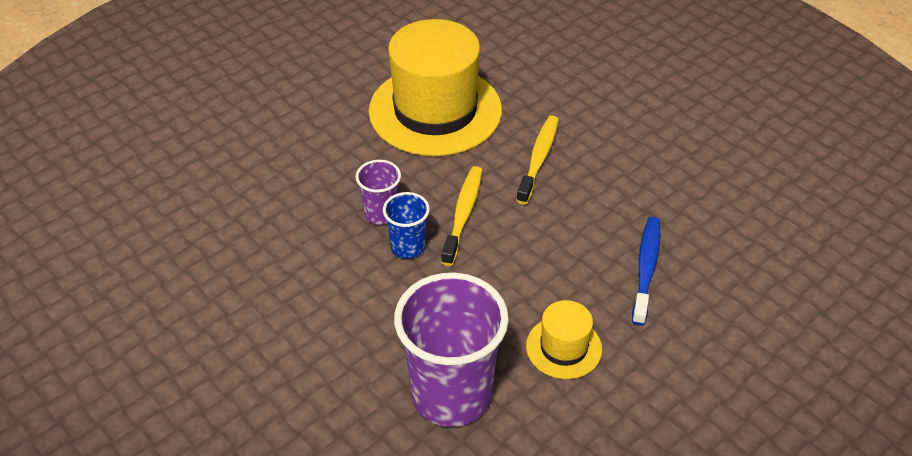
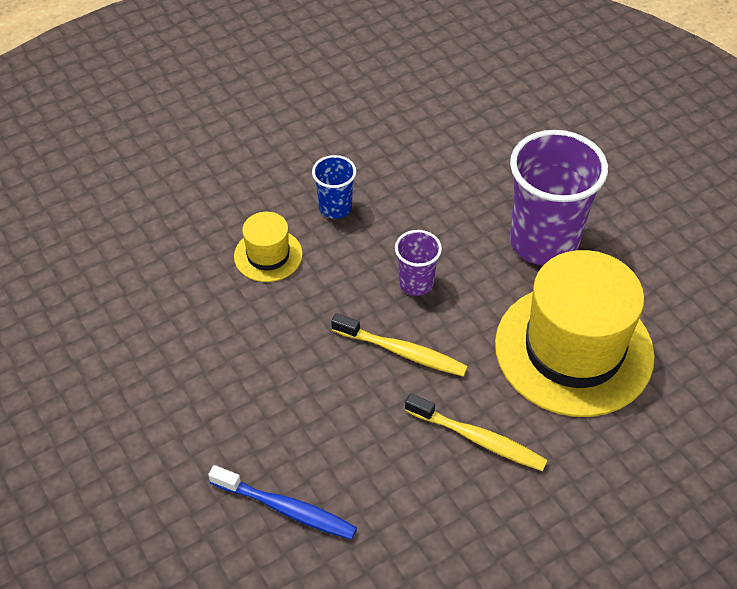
camera: 100 degrees right, 5 degrees up
blue cup [383,192,430,259] -> blue cup moved to [312,155,356,219]
purple cup [394,272,509,427] -> purple cup moved to [510,130,608,265]
yellow hat [526,300,602,379] -> yellow hat moved to [234,212,303,282]

